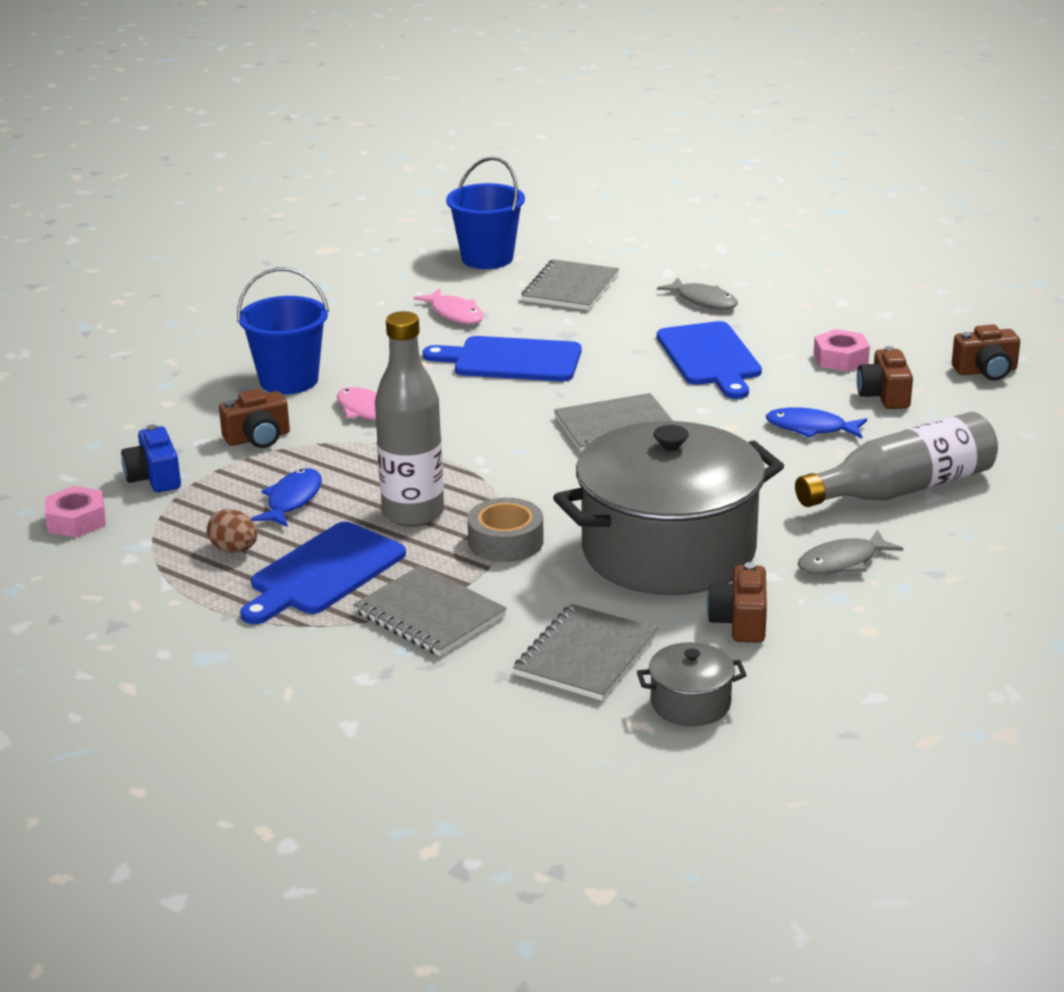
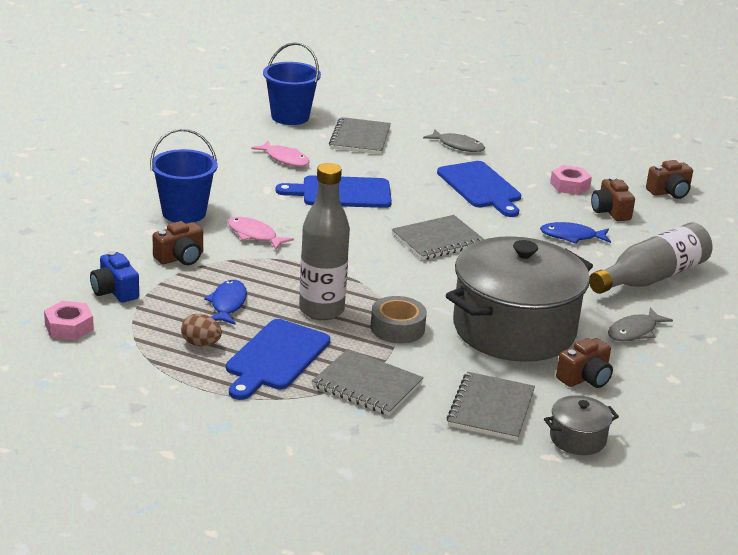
camera: 15 degrees left, 0 degrees up
brown camera [707,562,767,643] -> brown camera turned 120 degrees counterclockwise [556,338,613,388]

